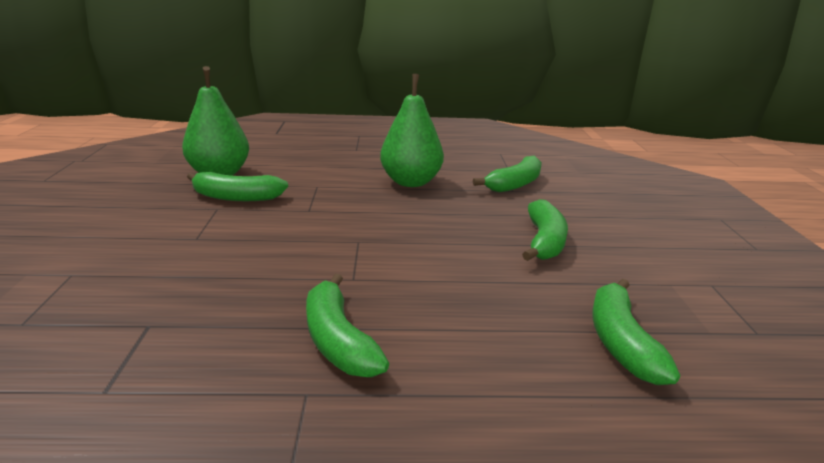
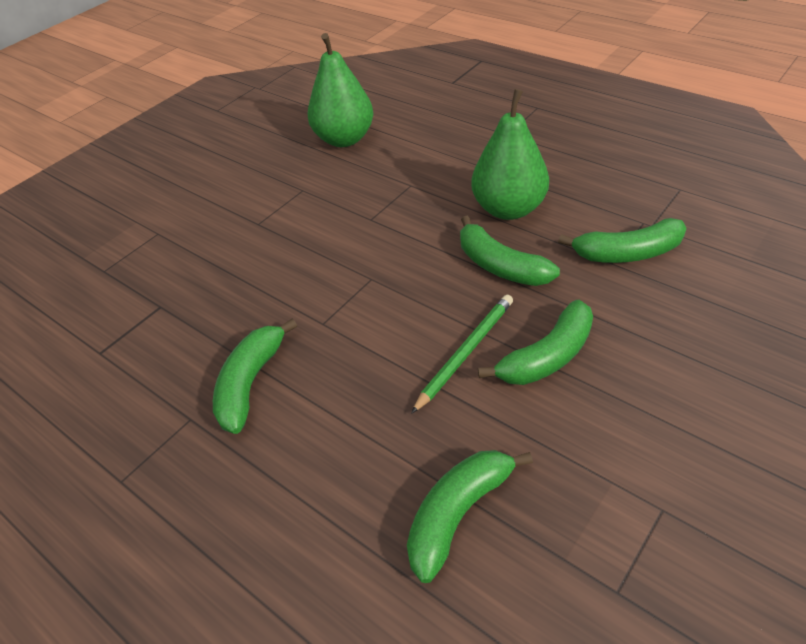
camera: 45 degrees right, 20 degrees up
green banana [187,172,288,201] -> green banana moved to [460,215,560,286]
none -> green pencil [411,295,513,414]

